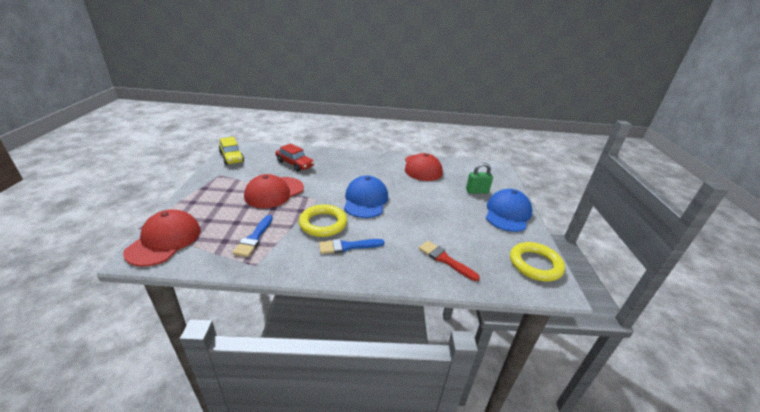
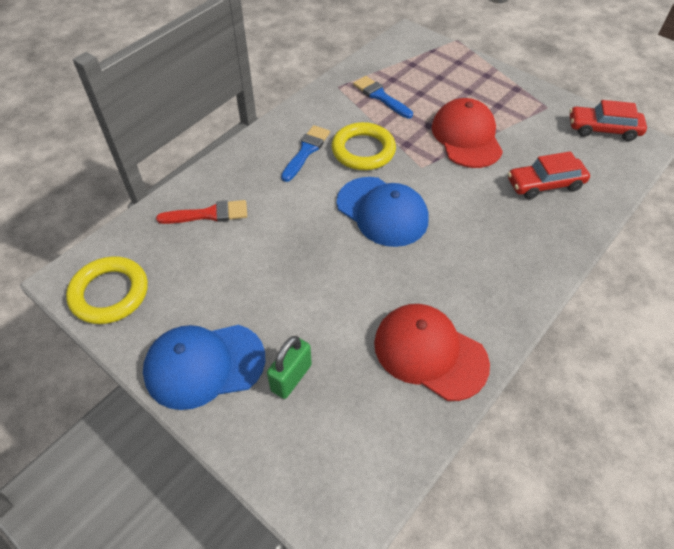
camera: 130 degrees right, 20 degrees up
red cap [123,210,201,267] -> none
yellow car [219,137,244,165] -> red car [569,100,647,141]
blue cap [486,189,532,232] -> blue cap turned 105 degrees clockwise [143,325,265,410]

